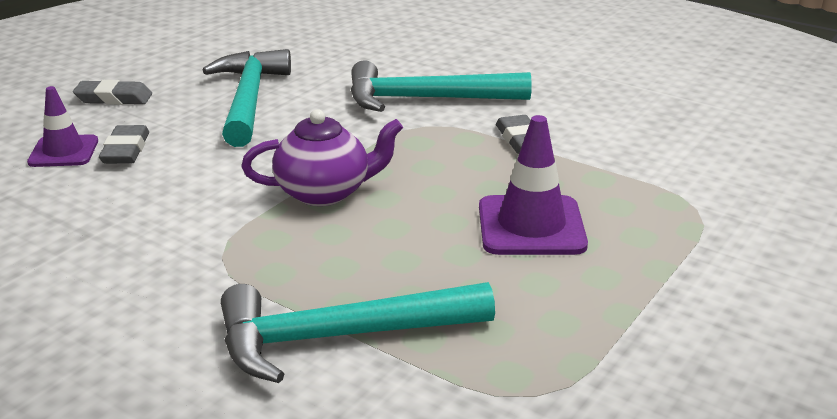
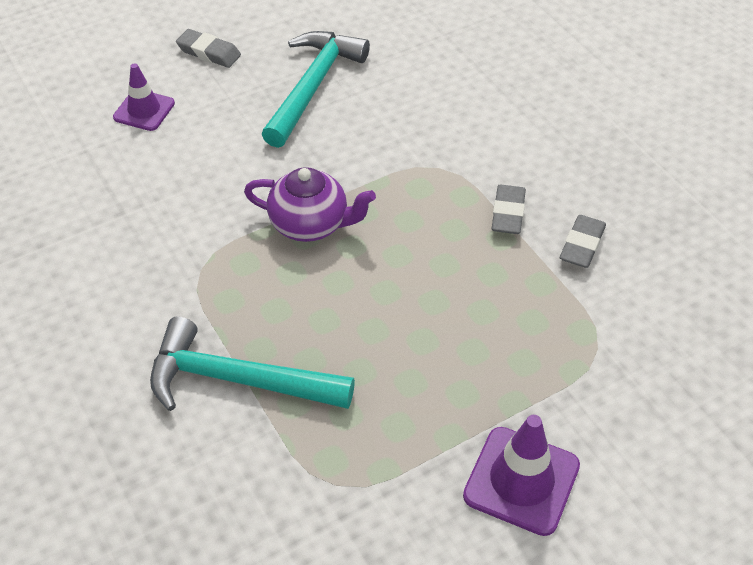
camera: 25 degrees right, 20 degrees up
grey eraser [99,125,149,164] -> grey eraser moved to [560,215,606,268]
turquoise hammer [351,60,532,112] -> none
purple traffic cone [479,115,588,255] -> purple traffic cone moved to [463,415,580,536]

